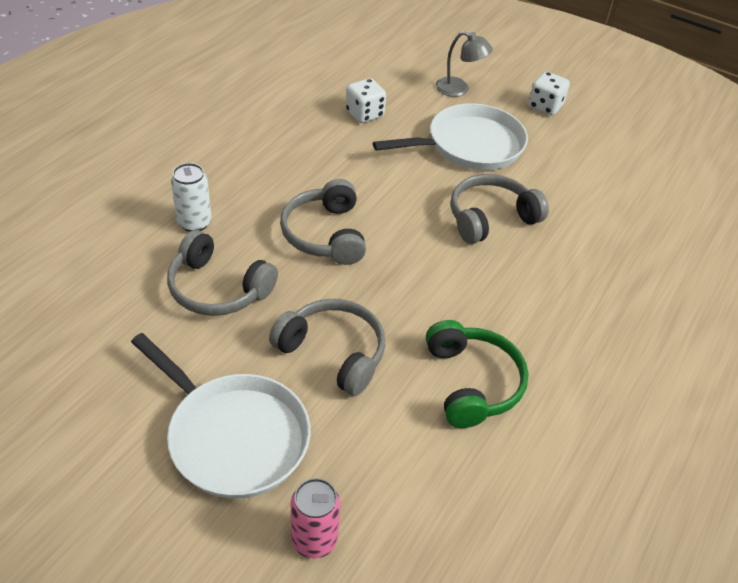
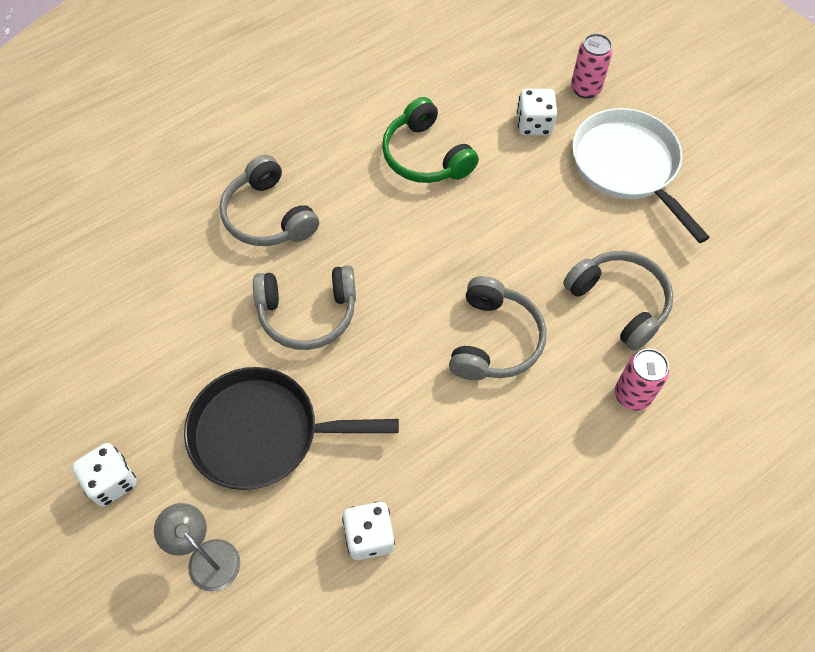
camera: 155 degrees left, 15 degrees up
white can [171,163,212,232] -> pink can [615,349,669,411]
grey headphones [269,299,385,396] -> grey headphones moved to [220,155,319,246]
white pan [373,103,528,170] -> black pan [184,367,399,490]
green headphones [426,320,529,428] -> green headphones turned 45 degrees counterclockwise [382,97,479,183]
none -> white dice [517,89,557,135]

